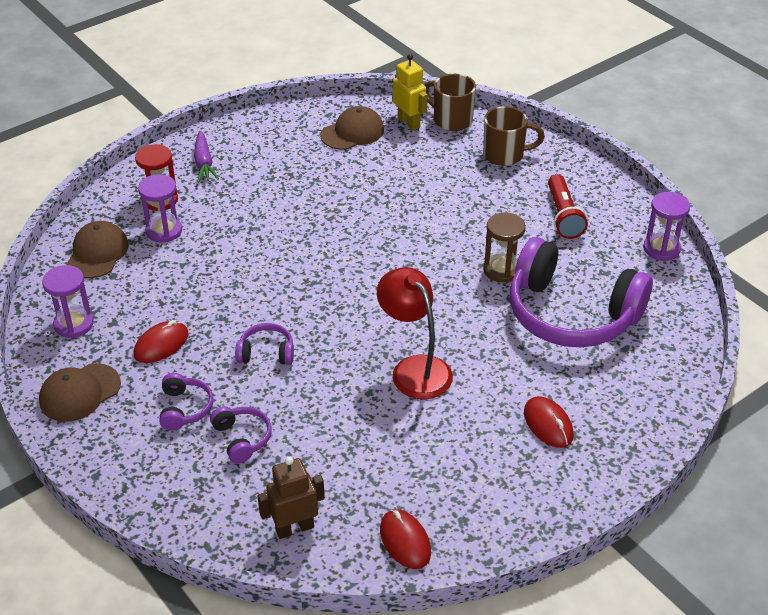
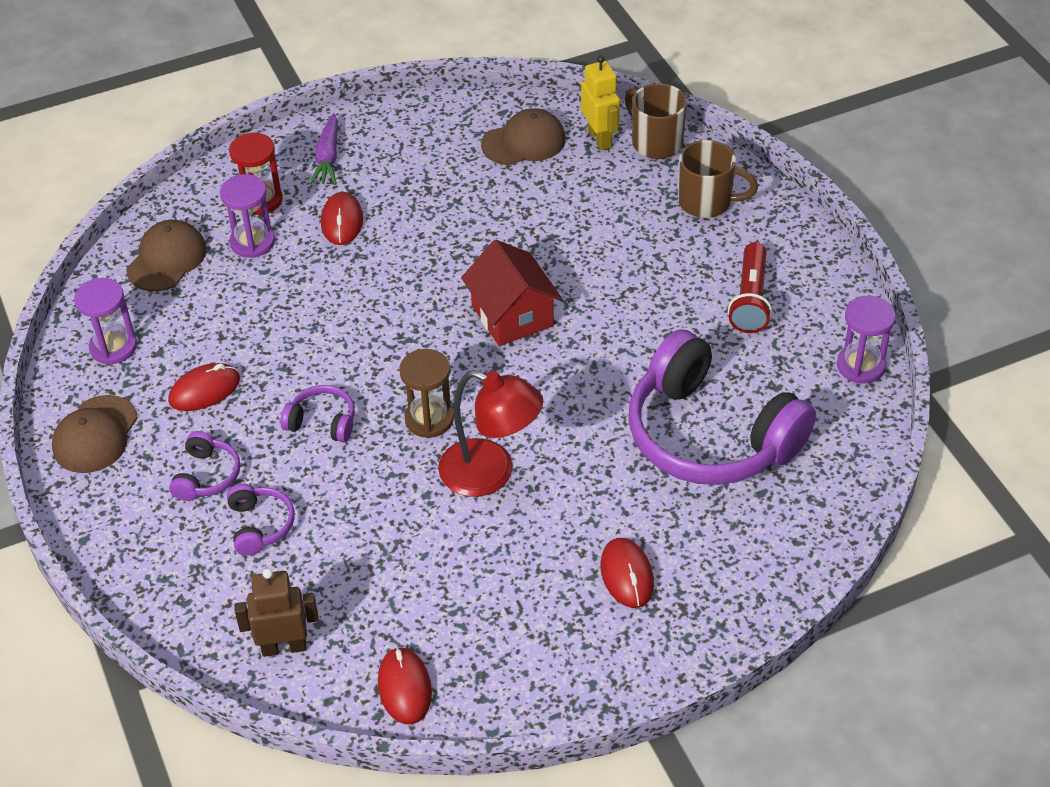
camera: 15 degrees right, 5 degrees up
brown cap [39,363,121,422] -> brown cap turned 45 degrees counterclockwise [52,395,138,473]
red lamp [377,267,453,399] -> red lamp turned 135 degrees clockwise [438,370,543,497]
brown hourglass [483,212,526,283] -> brown hourglass moved to [399,349,454,438]
none -> red mouse [321,192,363,245]
none -> red house [461,240,562,346]

